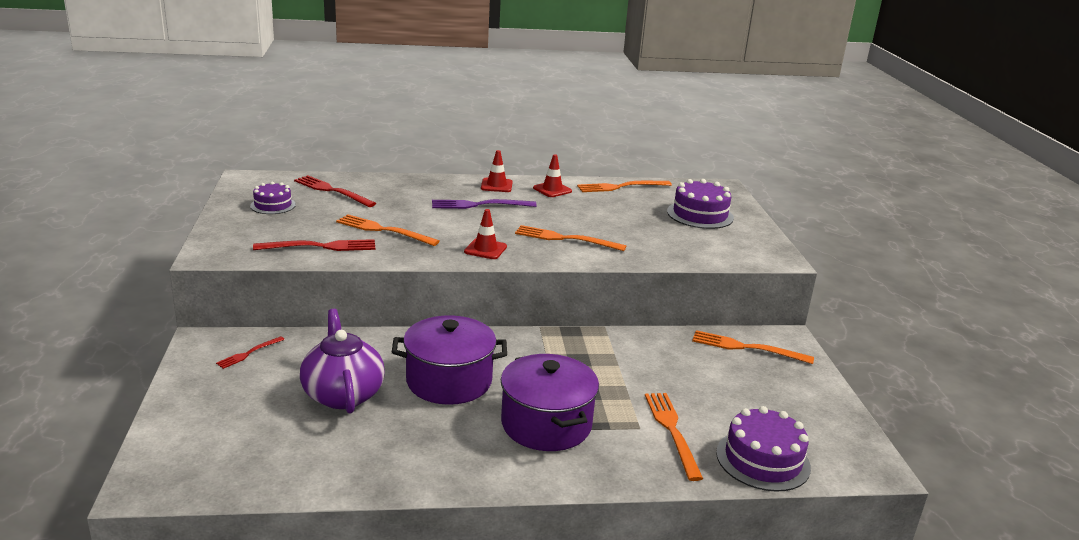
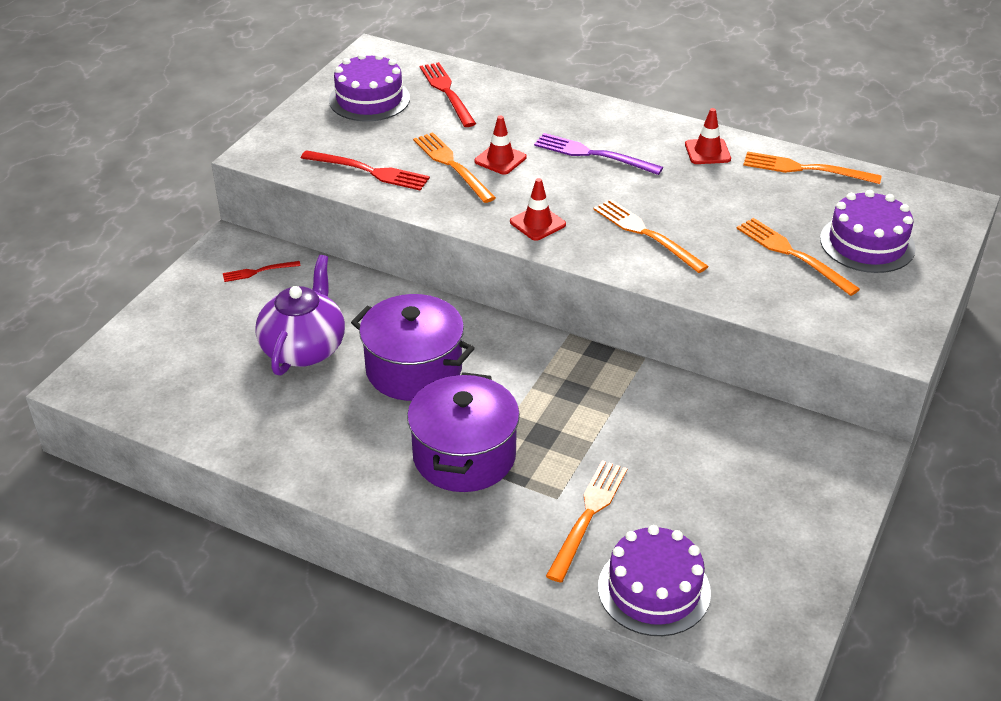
camera: 35 degrees right, 15 degrees up
purple cake [250,182,296,214] -> purple cake [329,53,410,121], size x1.60
red traffic cone [481,150,513,192] -> red traffic cone moved to [474,116,527,175]
orange fork [692,330,814,364] -> orange fork moved to [736,218,860,296]

